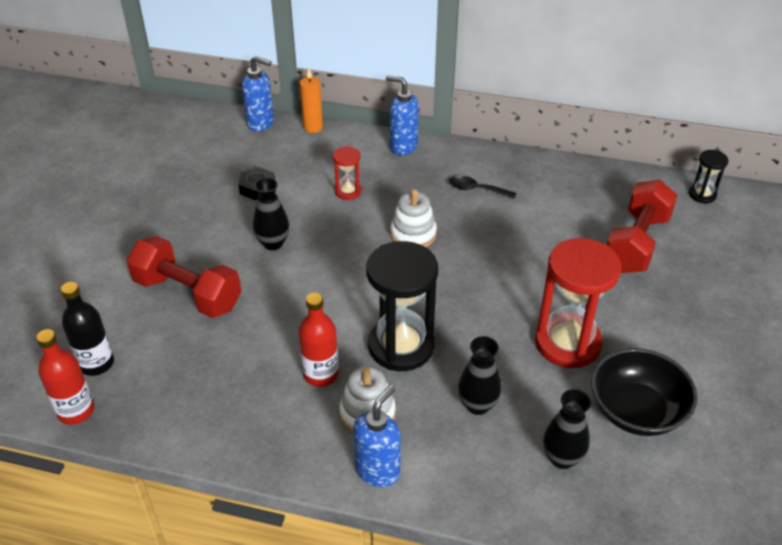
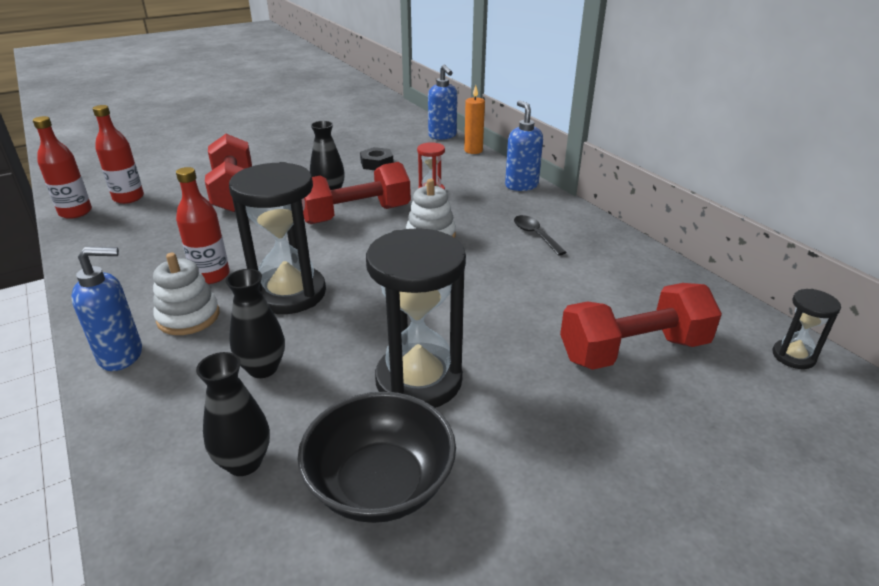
camera: 45 degrees right, 10 degrees down
black bottle [61,282,114,376] -> red bottle [93,105,144,204]
red hourglass [535,238,621,368] -> black hourglass [366,228,466,408]
none -> red dumbbell [303,162,411,224]

